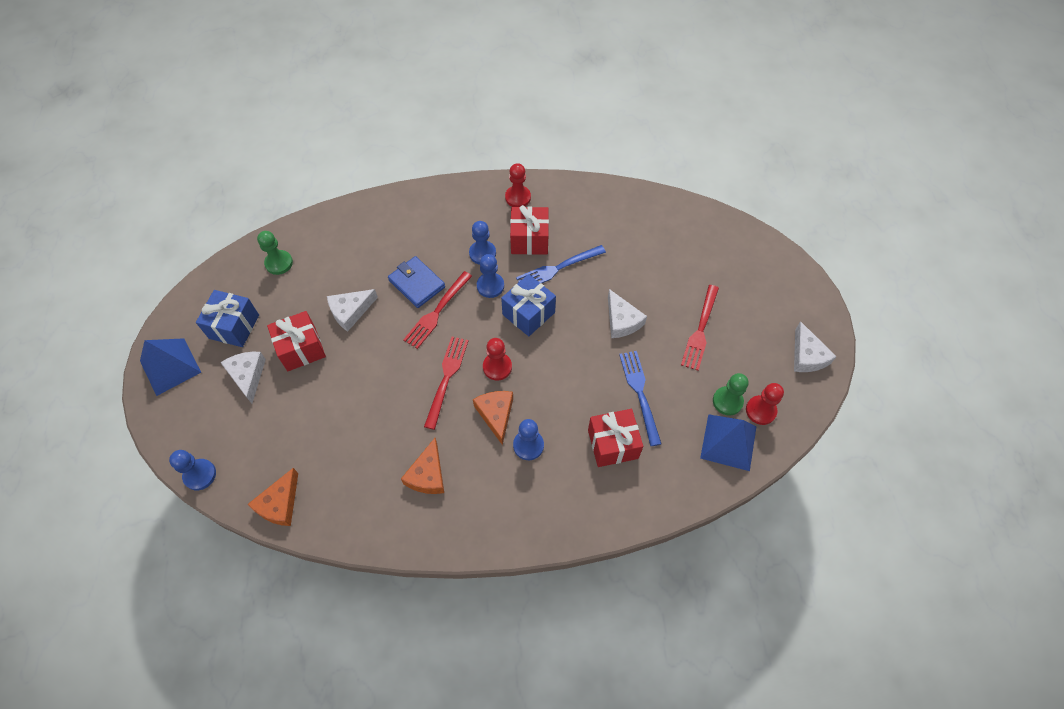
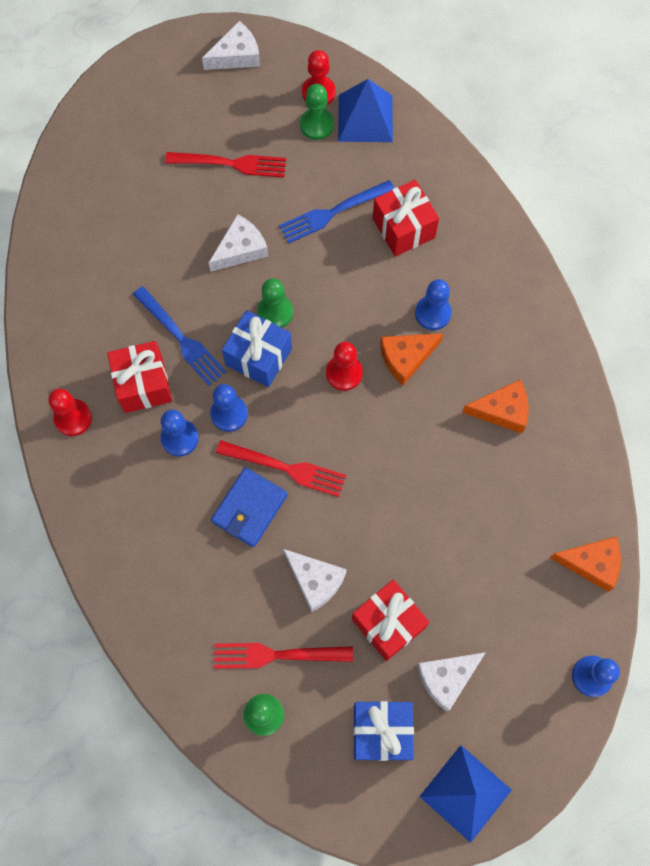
camera: 105 degrees left, 10 degrees up
red fork [424,337,469,430] -> red fork moved to [214,643,353,669]
none -> green pawn [257,278,293,328]

